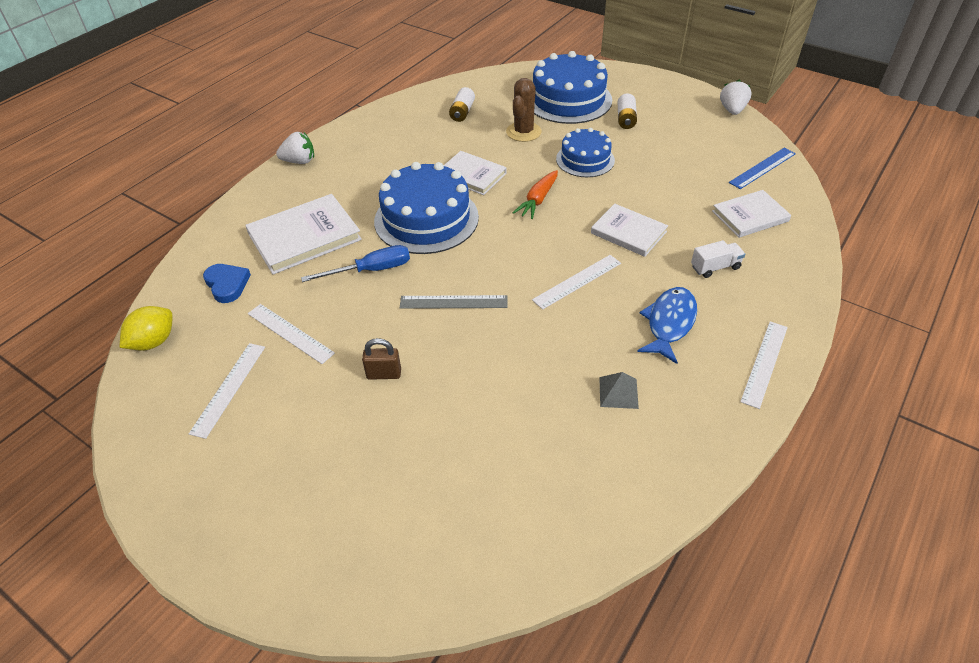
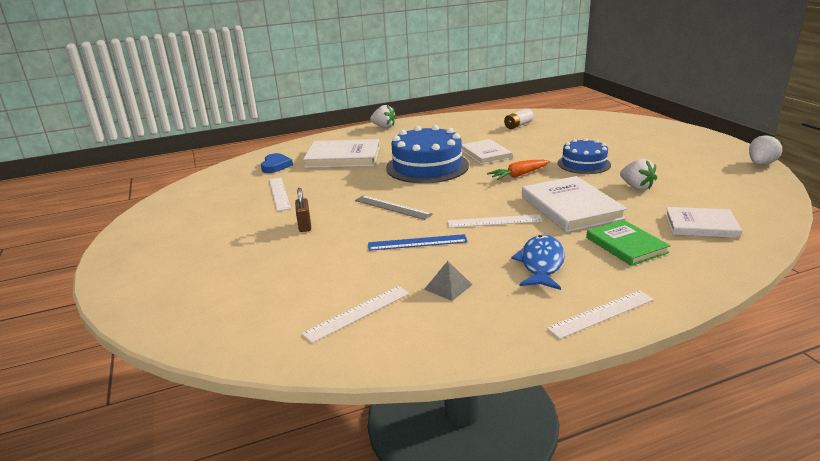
camera: 35 degrees right, 20 degrees down
yellow lemon [120,306,172,351] -> none
white ruler [189,343,265,439] -> white ruler moved to [302,286,410,343]
blue screwdriver [301,245,410,282] -> none
brown padlock [362,338,401,380] -> brown padlock turned 45 degrees clockwise [295,188,311,232]
brown cactus [506,78,542,142] -> none
blue cake [533,51,612,124] -> none
white book [591,204,668,257] -> white book [522,176,627,232], size x1.54
white battery [617,93,637,129] -> none
blue fish [637,287,697,364] -> blue fish turned 45 degrees counterclockwise [511,235,565,290]
white truck [691,240,745,278] -> green book [586,220,671,266]
blue ruler [729,148,796,189] -> blue ruler moved to [368,234,468,251]
none -> white strawberry [620,159,657,190]

